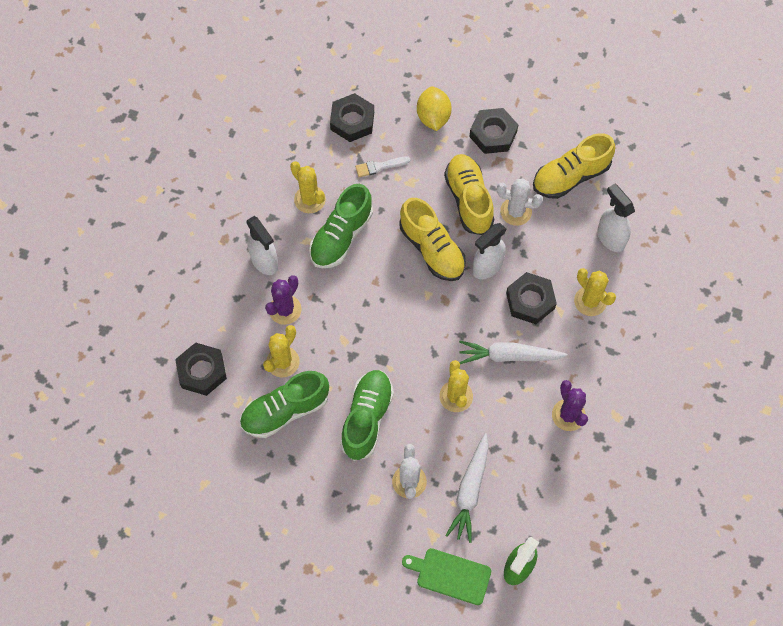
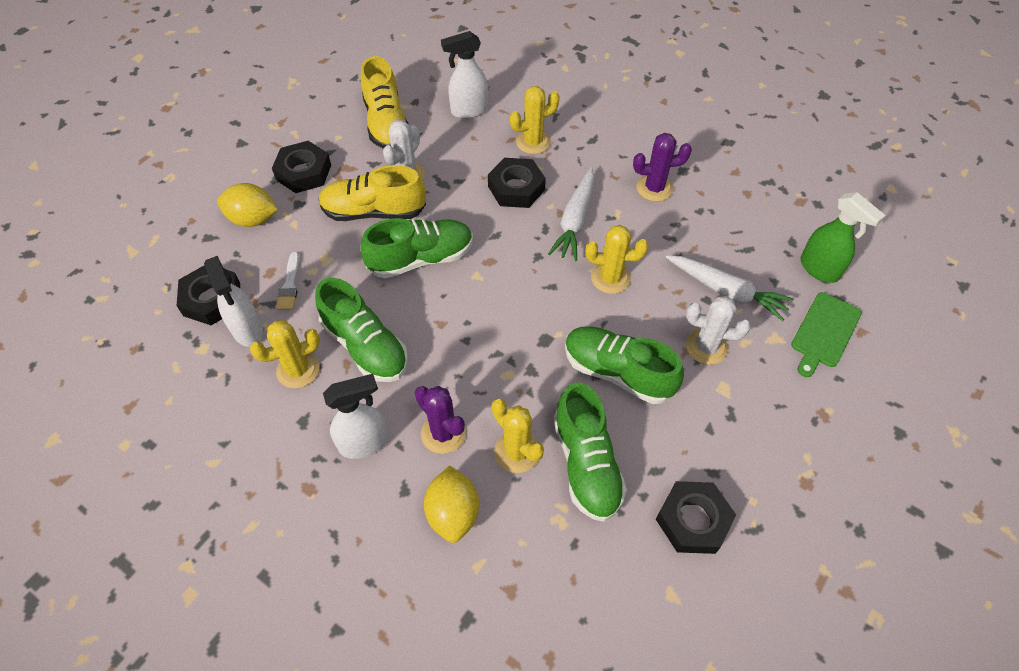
camera: 75 degrees left, 10 degrees down
black nut [175,343,227,396] -> black nut moved to [656,481,736,554]
yellow shoe [400,198,466,281] -> green shoe [360,218,473,278]
white spray bottle [473,223,506,279] -> white spray bottle moved to [204,256,263,347]
none -> yellow lemon [424,465,479,543]

